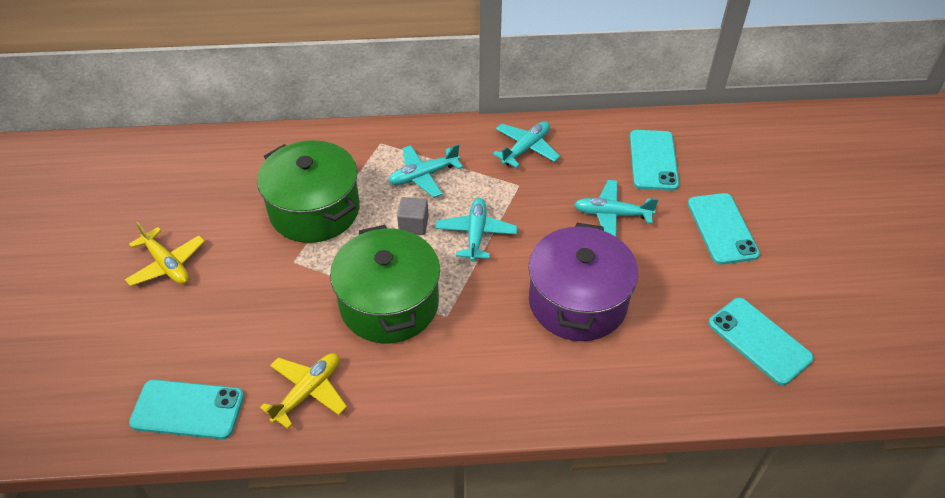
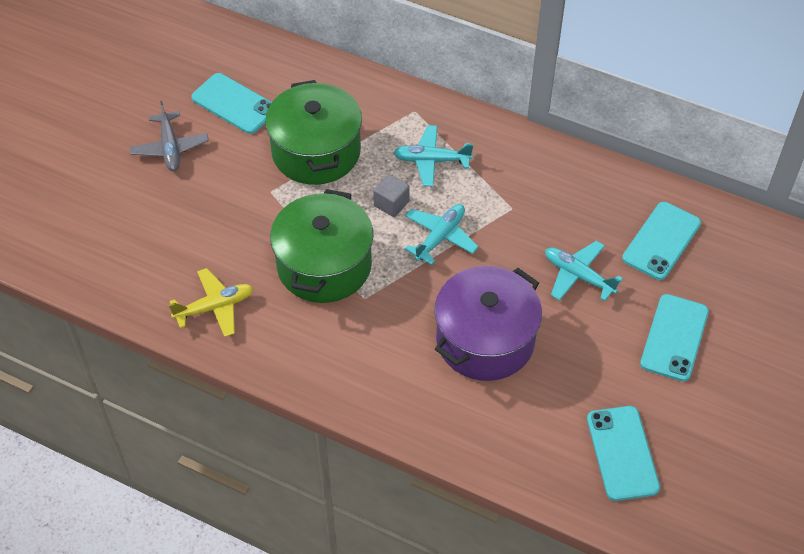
camera: 30 degrees right, 5 degrees up
yellow plane [125,222,205,286] -> grey plane [130,101,209,171]
turquoise phone [129,380,244,439] -> turquoise phone moved to [191,73,272,134]
turquoise plane [493,121,560,168] -> none

